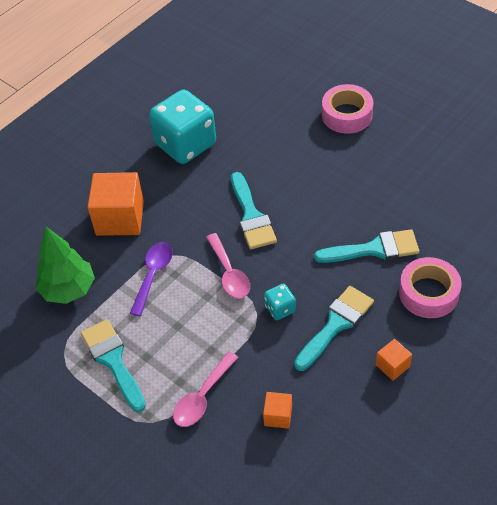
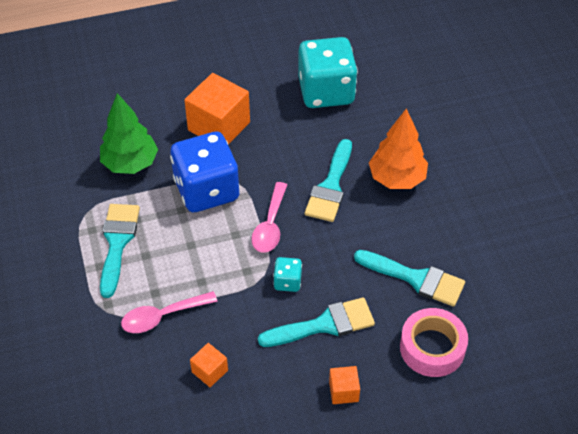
camera: 30 degrees right, 0 degrees up
purple spoon [130,242,173,316] -> blue dice [170,131,240,212]
pink tape [322,84,374,134] -> none
none -> orange tree [369,108,428,189]

